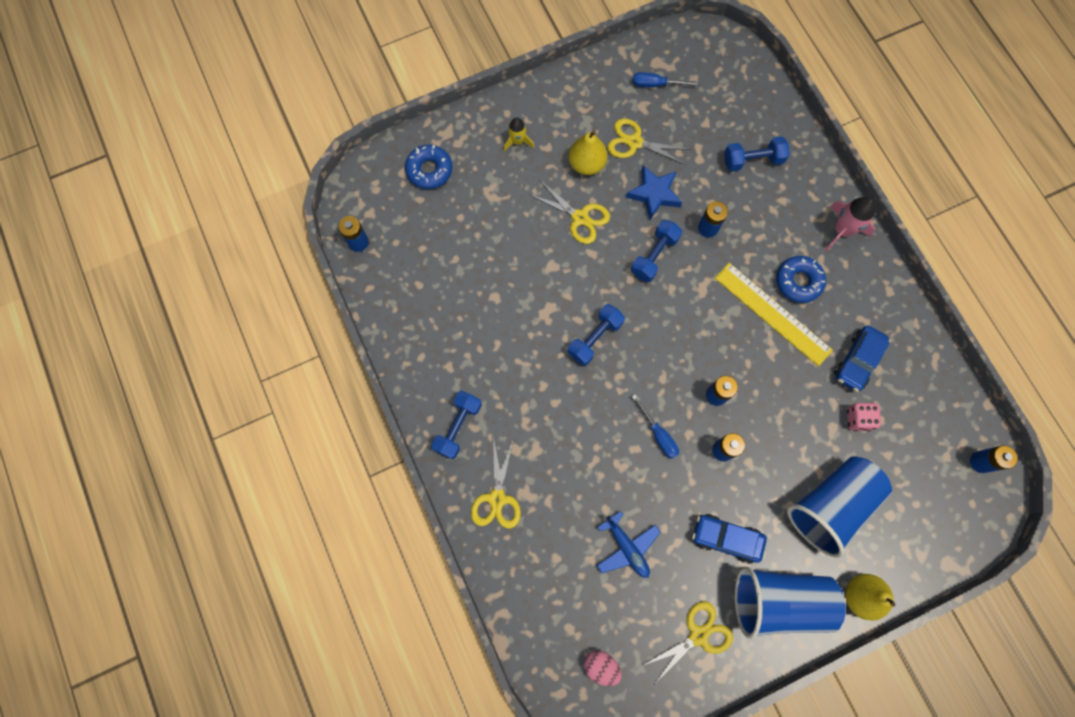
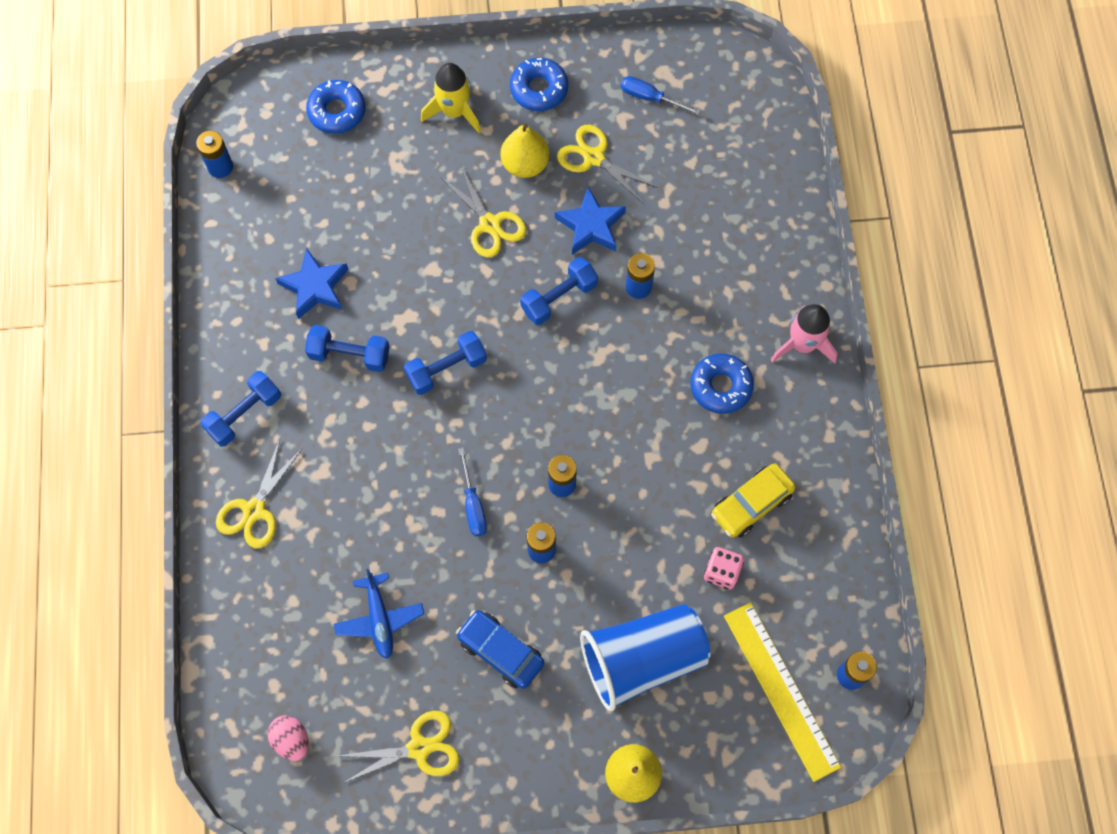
camera: 20 degrees right, 5 degrees down
yellow rocket [504,118,534,152] -> yellow rocket [421,63,481,133], size x1.59
yellow ruler [715,263,833,366] -> yellow ruler moved to [724,602,841,782]
blue dumbbell [724,136,789,171] -> blue dumbbell moved to [305,325,390,372]
blue cup [735,567,846,639] -> none
blue car [834,326,889,392] -> yellow car [711,463,796,538]
none -> blue star [275,248,349,319]
none -> blue donut [510,58,568,111]

